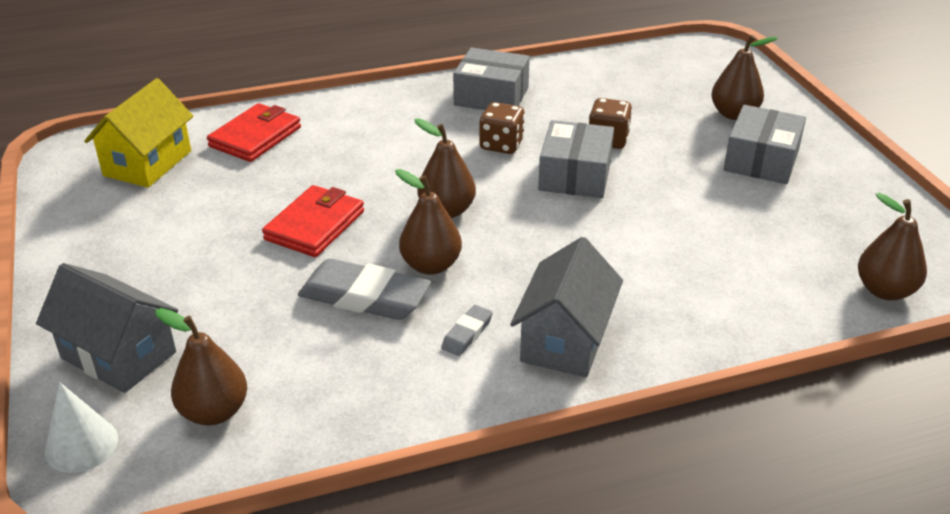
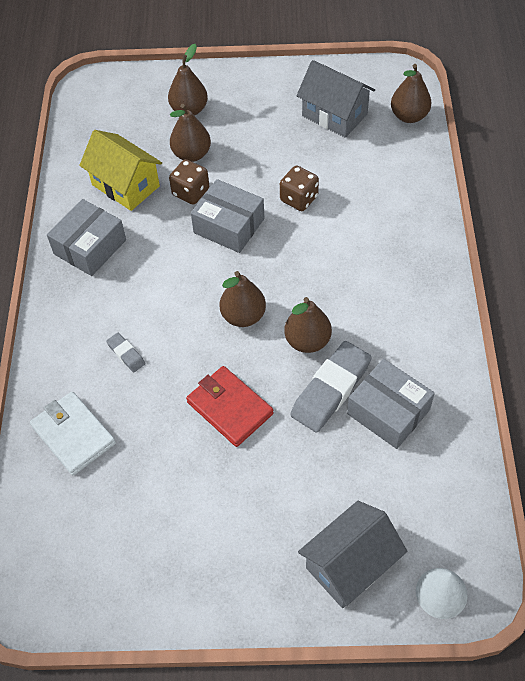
camera: 70 degrees left, 20 degrees up
yellow house [84,78,193,188] -> yellow house moved to [79,130,162,211]
brown pear [155,308,247,426] -> brown pear moved to [170,104,211,162]
red wallet [207,103,301,162] -> white wallet [30,392,116,475]
grey eraser [441,305,493,356] -> grey eraser moved to [106,333,146,372]
brown dice [480,102,525,154] -> brown dice moved to [280,165,319,211]
grey house [510,237,623,377] -> grey house moved to [297,60,375,138]
grey box [723,105,806,184] -> grey box moved to [347,359,435,449]

